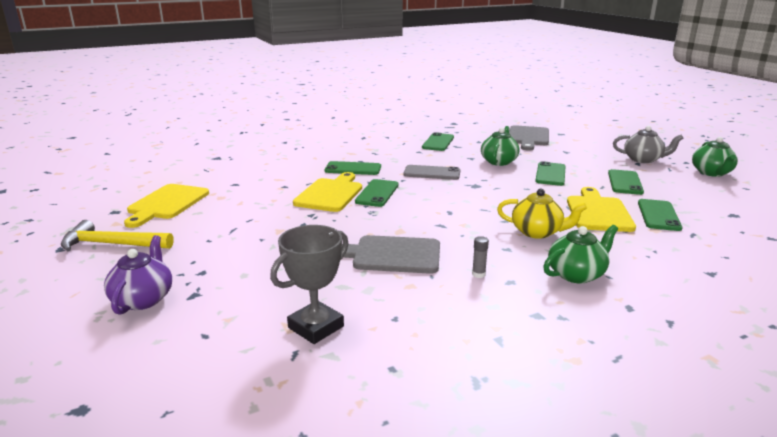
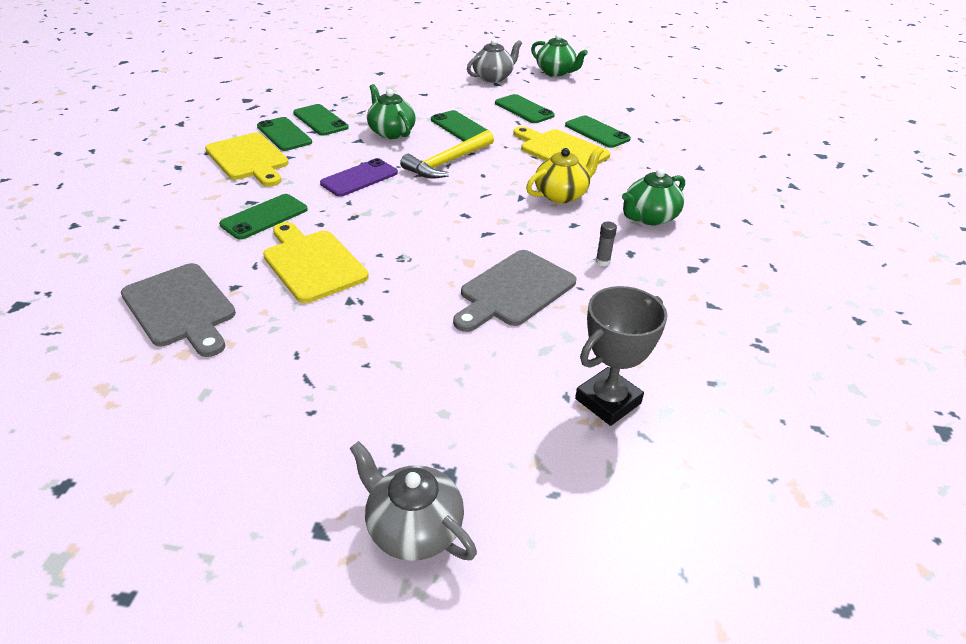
camera: 55 degrees left, 15 degrees up
yellow hammer [61,220,174,251] -> yellow hammer moved to [400,130,494,179]
purple teapot [104,235,172,315] -> grey teapot [350,441,477,561]
yellow cutting board [124,184,209,228] -> yellow cutting board moved to [205,133,289,186]
grey trophy [270,225,349,344] -> grey trophy turned 60 degrees clockwise [575,286,668,426]
green phone [355,179,399,207] -> green phone moved to [293,104,349,136]
grey phone [403,165,460,180] -> purple phone [320,158,398,197]
grey cutting board [509,125,549,151] -> grey cutting board moved to [121,263,236,357]
green teapot [543,225,618,283] -> green teapot turned 135 degrees counterclockwise [622,168,685,226]

